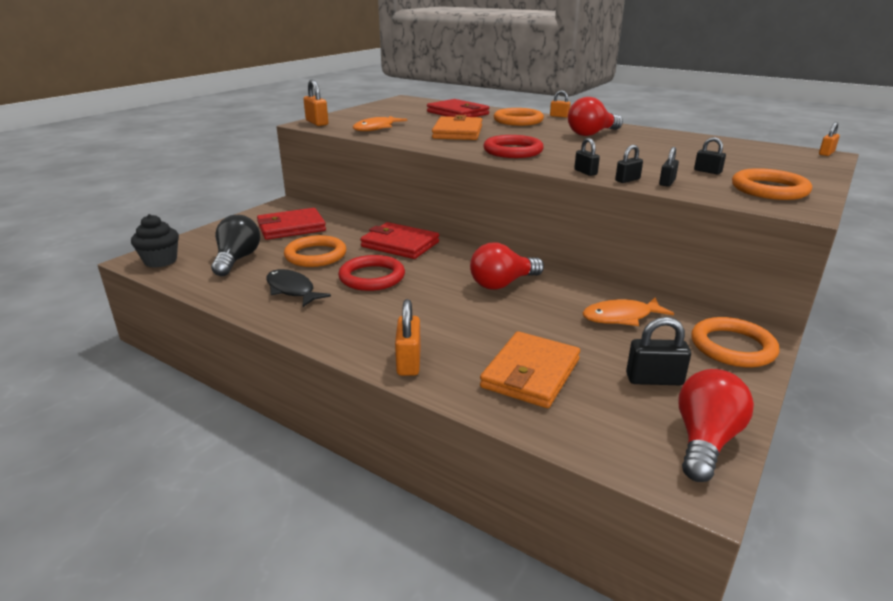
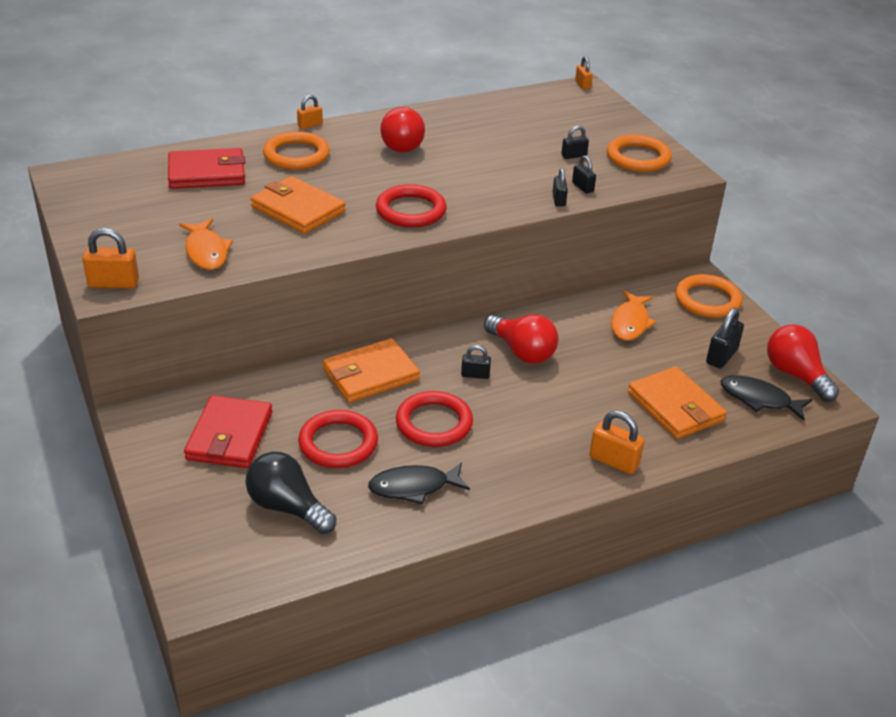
camera: 60 degrees left, 10 degrees up
black cupcake [131,214,179,268] -> none
orange ring [284,235,346,267] -> red ring [298,410,378,468]
red wallet [360,222,439,259] -> orange wallet [323,338,420,403]
red light bulb [470,243,544,290] -> red light bulb turned 45 degrees counterclockwise [484,314,558,364]
black padlock [574,138,600,176] -> black padlock moved to [461,345,491,379]
none -> black fish [721,375,812,421]

